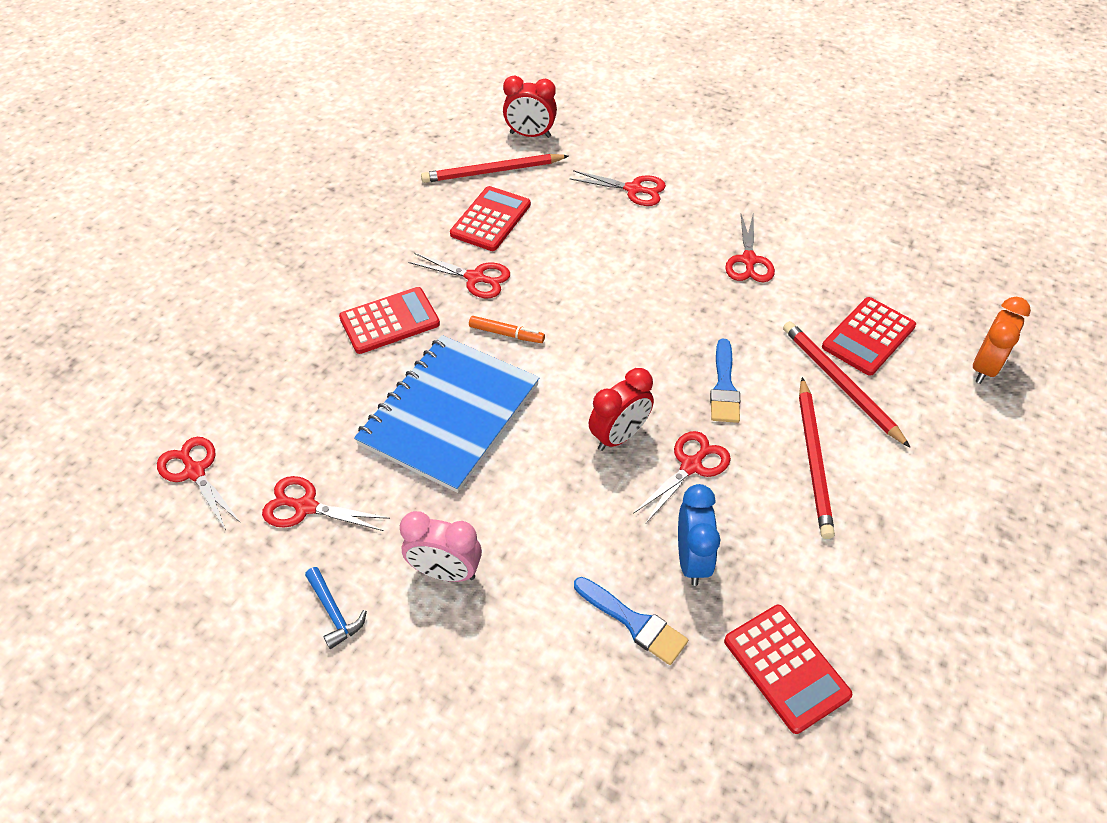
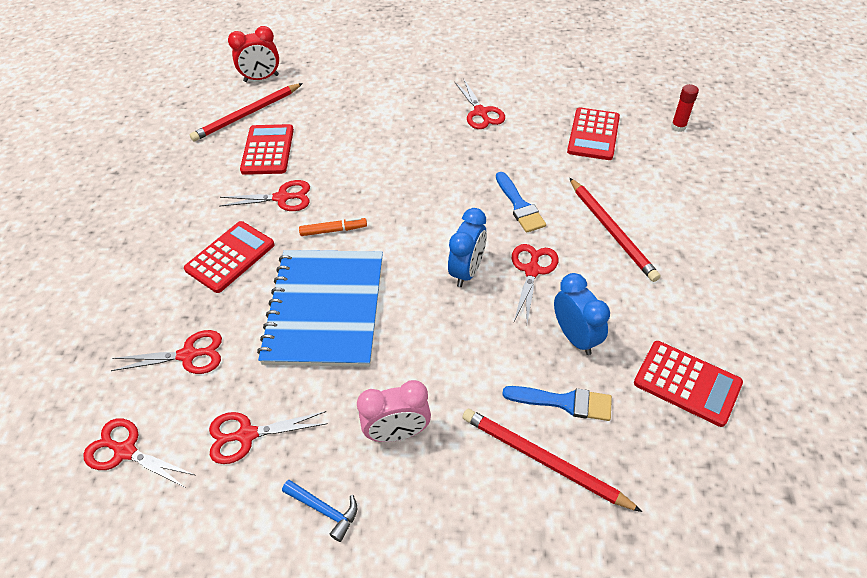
camera: 25 degrees left, 0 degrees up
red scissors [569,170,666,206] -> red scissors moved to [111,330,222,374]
red clock [589,368,654,451] -> blue clock [448,208,487,287]
red pencil [783,321,911,448] -> red pencil moved to [462,409,643,512]
orange clock [973,297,1031,384] -> red glue stick [671,84,699,132]

